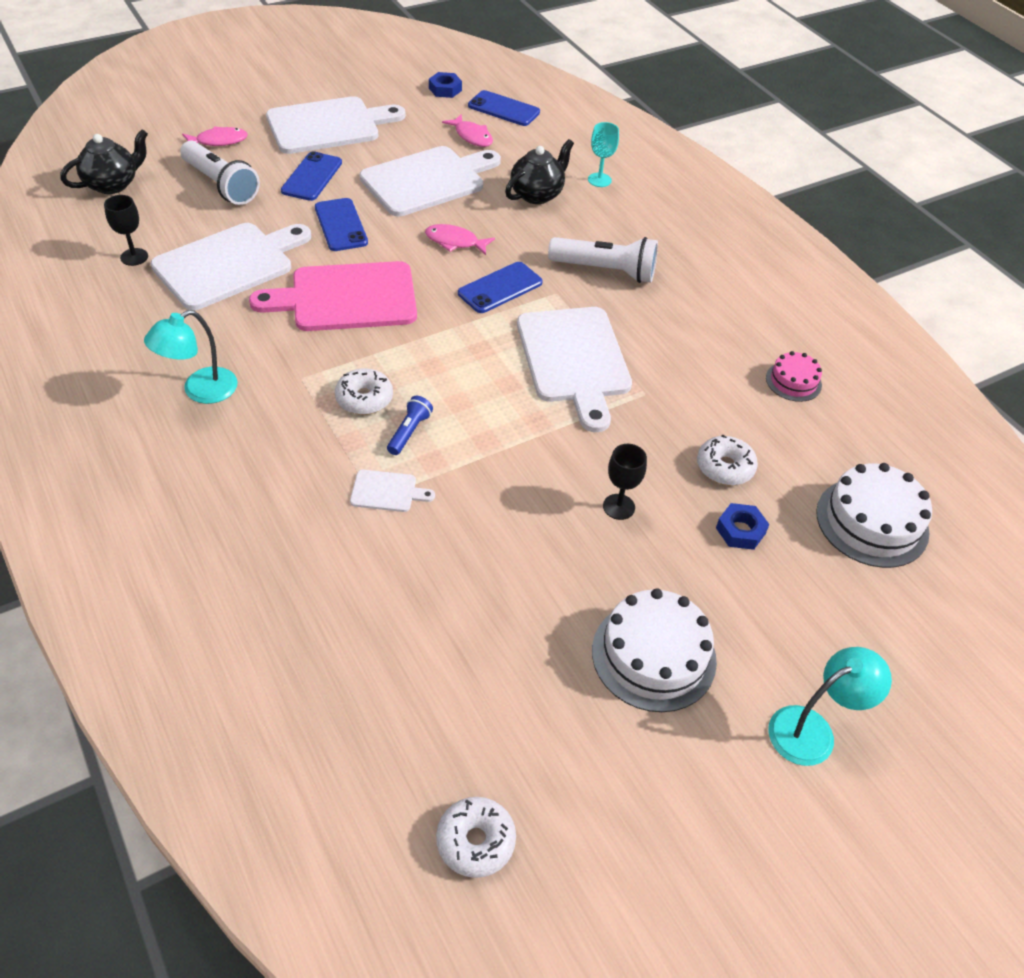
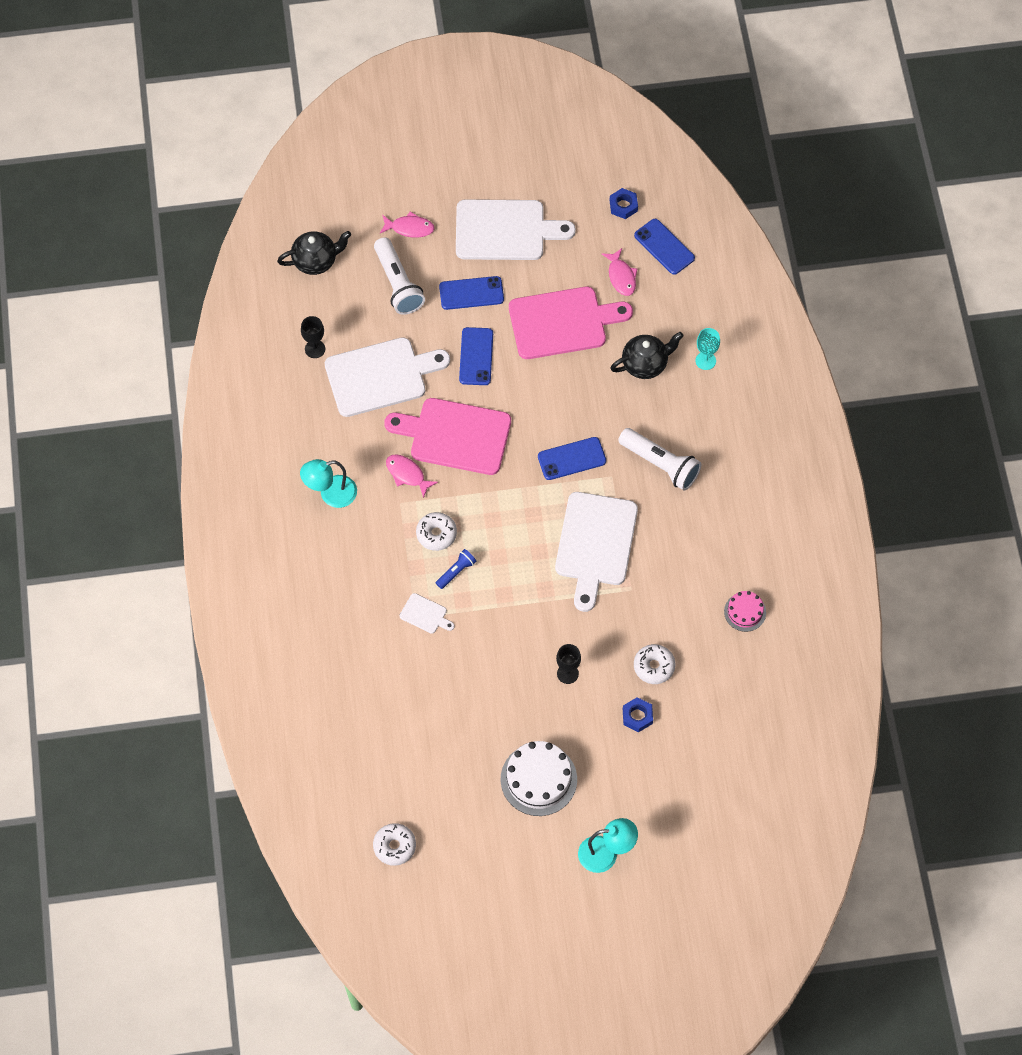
camera: 25 degrees right, 15 degrees up
blue phone [281,151,342,201] -> blue phone turned 45 degrees clockwise [439,276,504,310]
white cutting board [360,146,501,217] -> pink cutting board [509,287,633,359]
pink fish [425,224,495,255] -> pink fish moved to [386,454,438,498]
white cake [816,463,932,568] -> none

